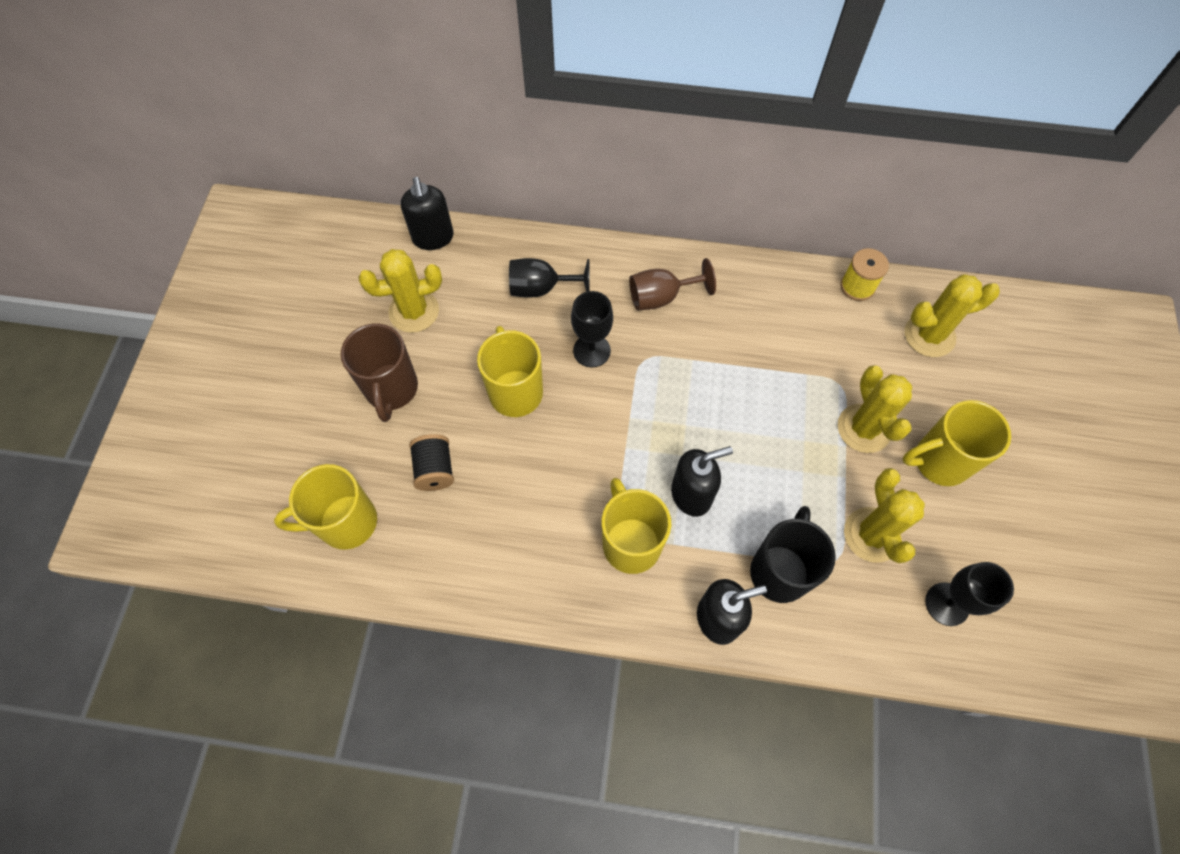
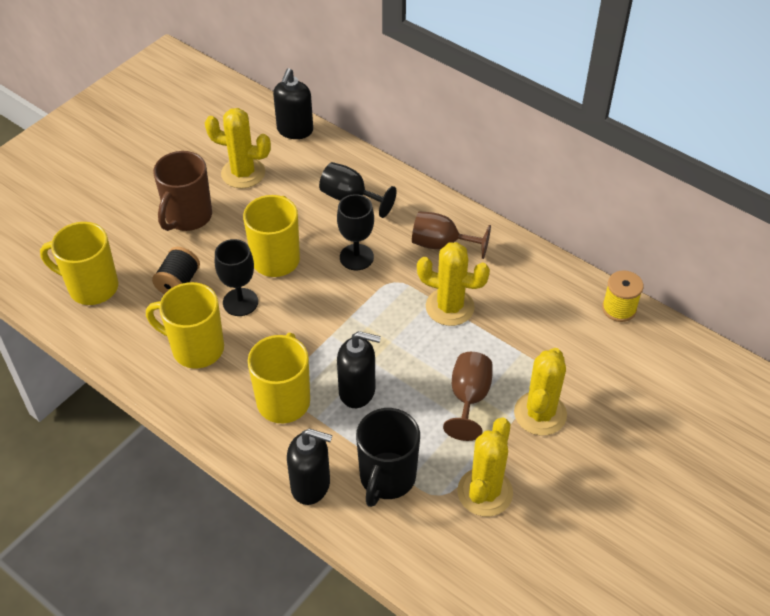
camera: 30 degrees right, 15 degrees down
black mug [750,506,836,603] -> black mug turned 150 degrees clockwise [356,408,420,507]
yellow mug [902,400,1011,486] -> yellow mug moved to [146,282,224,368]
yellow cactus [905,275,1000,357] -> yellow cactus moved to [417,242,490,326]
black goblet [925,562,1014,626] -> black goblet moved to [215,239,258,316]
none -> brown goblet [443,352,492,441]

